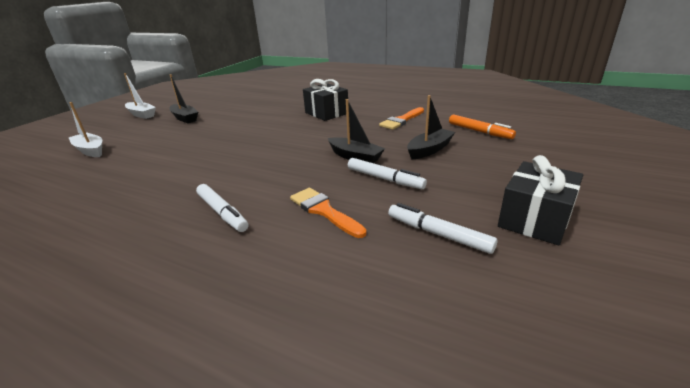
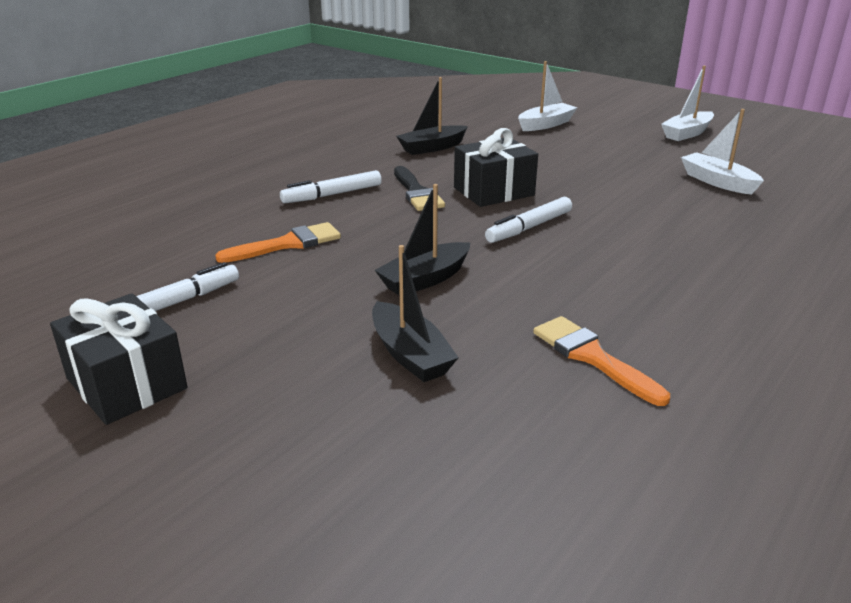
camera: 100 degrees right, 0 degrees up
black boat [169,75,198,123] -> black boat moved to [396,77,468,155]
black gift [303,79,348,121] -> black gift moved to [454,128,538,207]
white marker [348,158,427,189] -> white marker moved to [485,197,572,243]
orange marker [449,115,516,139] -> none
none -> black brush [394,166,445,211]
none -> white boat [681,109,764,195]

